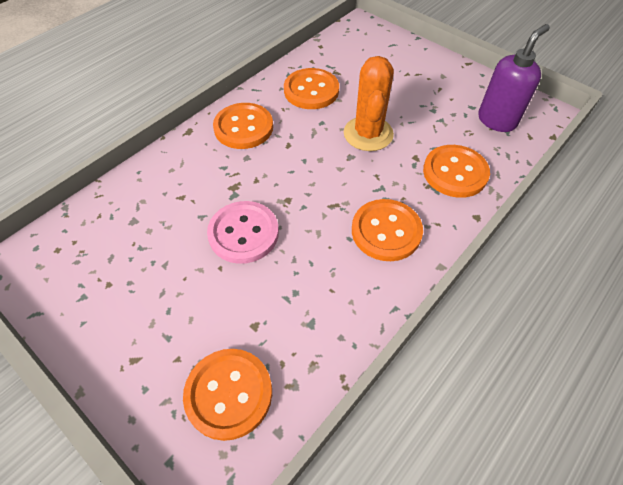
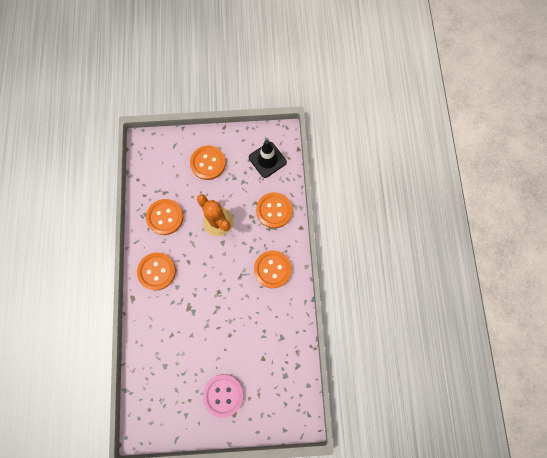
camera: 45 degrees left, 20 degrees up
orange button [183,349,272,441] -> orange button moved to [190,146,226,180]
pink button [207,201,279,264] -> pink button moved to [203,374,244,418]
purple soap dispenser [478,24,550,132] -> black traffic cone [249,140,287,178]

